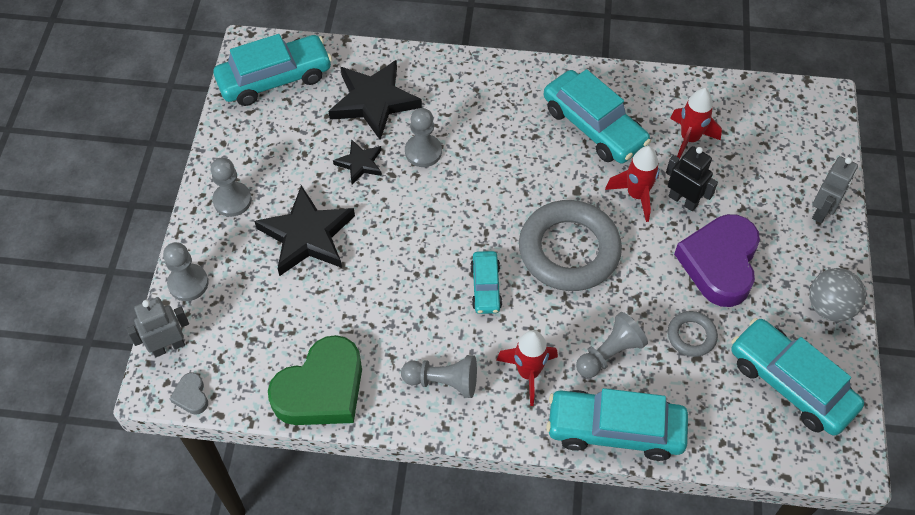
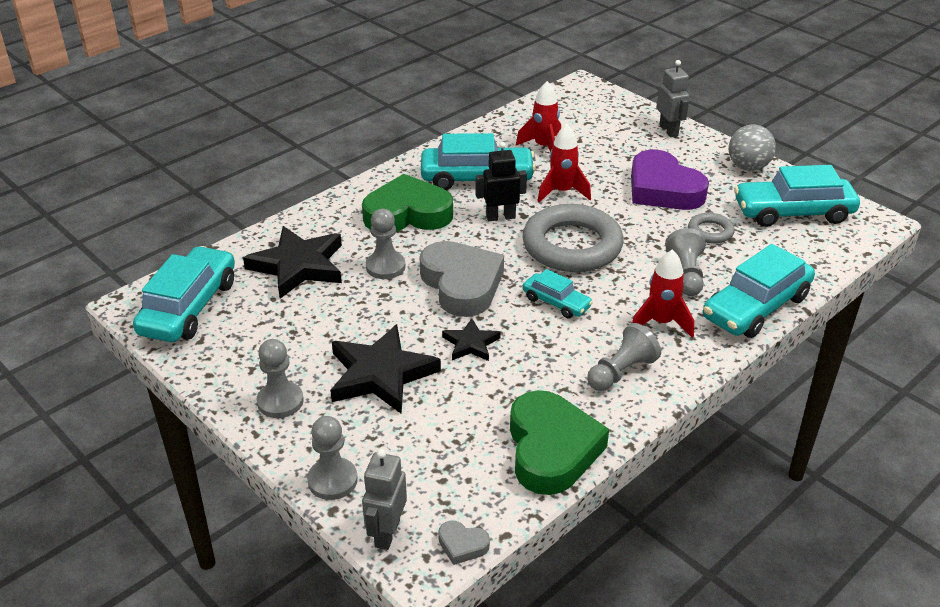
camera: 50 degrees left, 20 degrees down
black star [333,139,382,184] -> black star moved to [442,318,501,361]
black robot [666,146,718,211] -> black robot moved to [476,142,527,221]
none -> green heart [362,174,453,232]
none -> grey heart [420,241,504,317]

